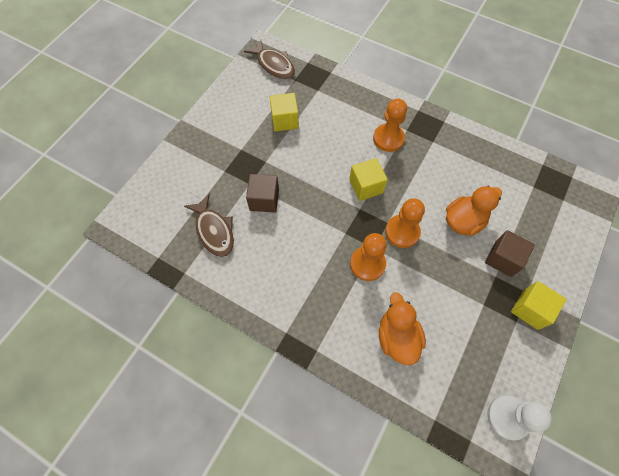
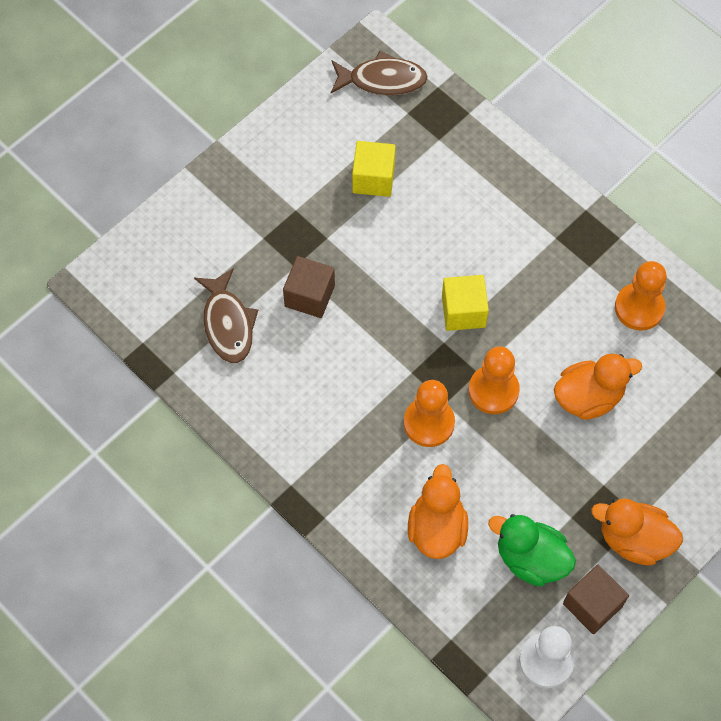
camera: 15 degrees right, 0 degrees up
brown fish [244,40,295,79] -> brown fish turned 60 degrees counterclockwise [331,51,428,96]
orange pawn [373,98,407,152] -> orange pawn moved to [615,261,667,331]
brown cube [485,230,535,277] -> brown cube moved to [563,565,629,634]
yellow cube [511,281,567,330] -> orange duck [591,499,683,565]
none -> green duck [488,514,576,586]

